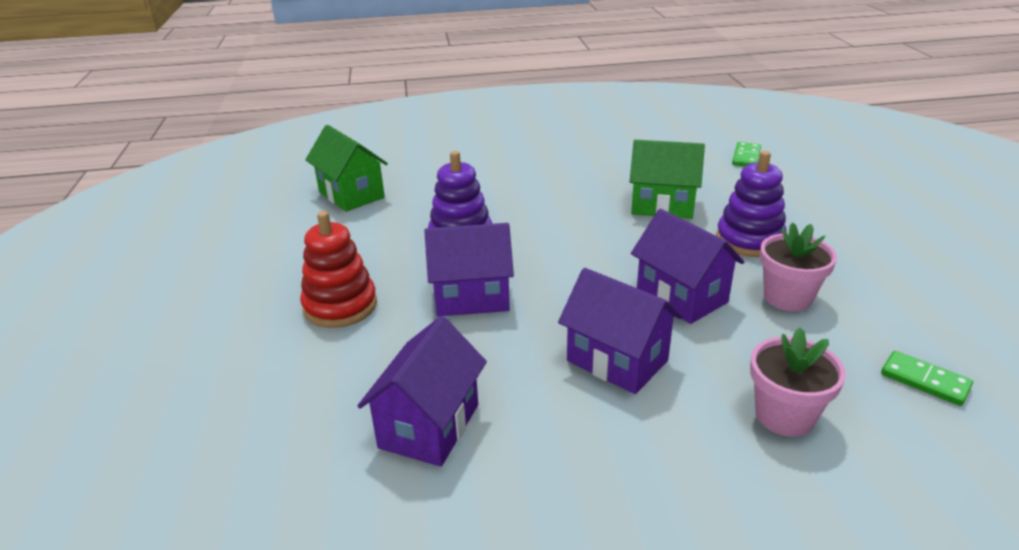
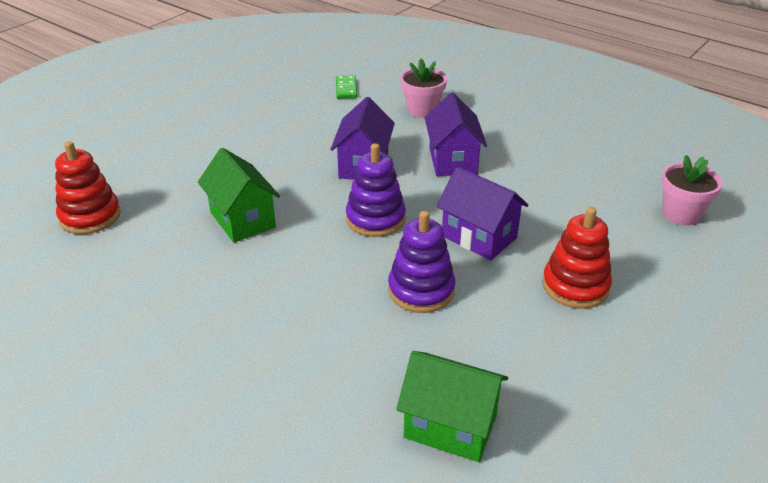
camera: 135 degrees left, 5 degrees up
green house [305,125,388,212] -> green house turned 75 degrees counterclockwise [396,351,508,462]
purple house [357,316,487,467] -> none
purple stacking toy [716,151,787,257] -> purple stacking toy moved to [346,143,406,237]
green domino [732,142,761,167] -> red stacking toy [55,141,121,234]
pink flower pot [760,222,837,311] -> pink flower pot moved to [661,155,722,225]

